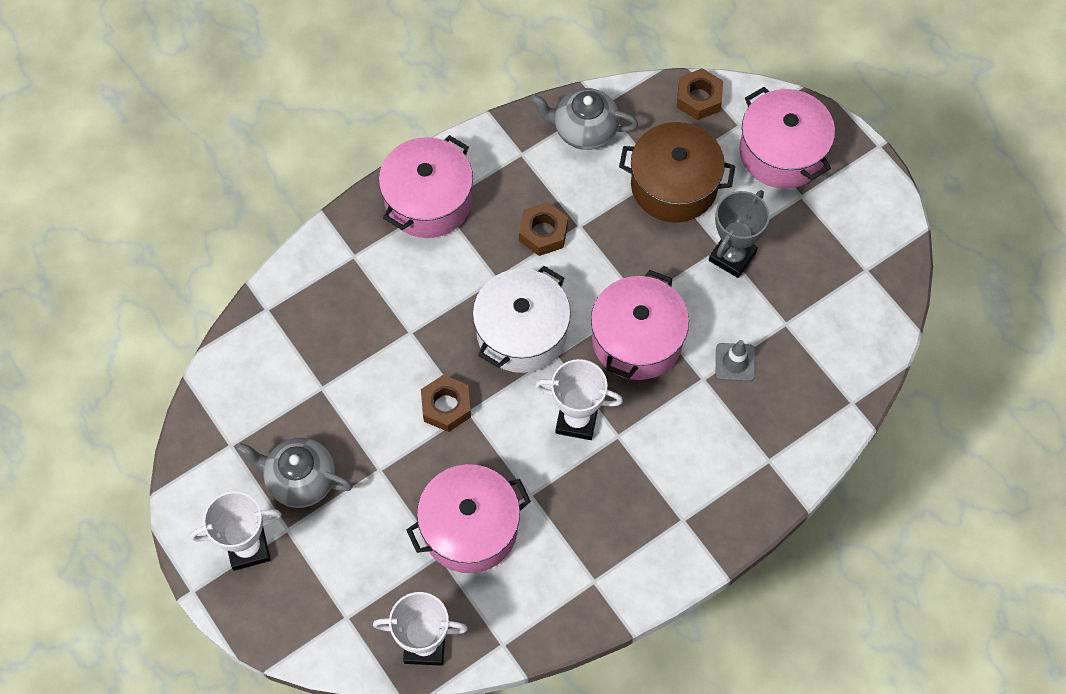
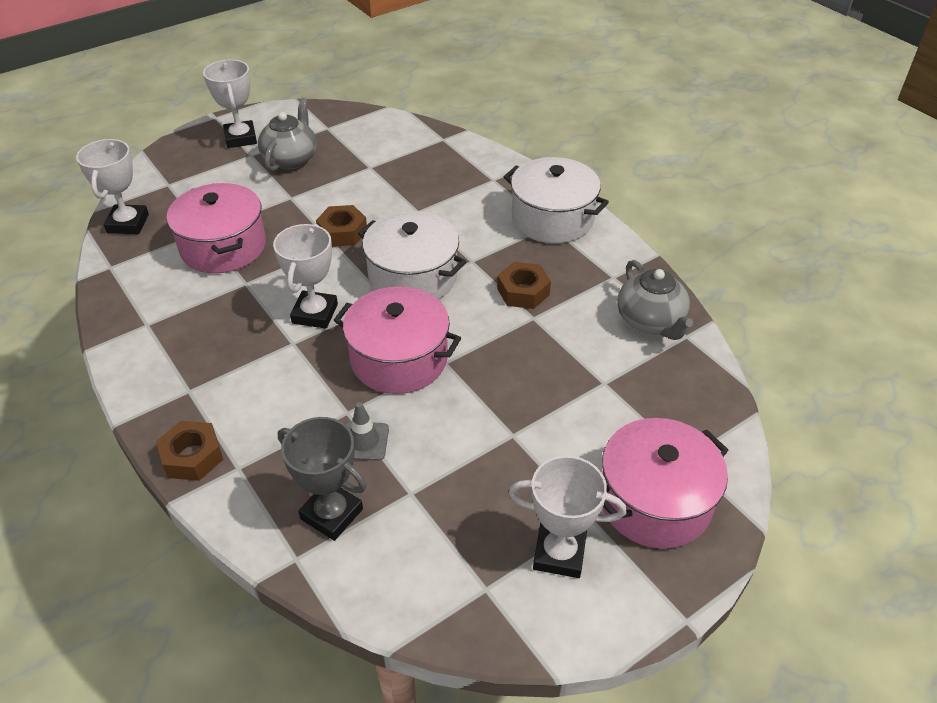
camera: 90 degrees right, 20 degrees down
pink pot [379,135,473,238] -> white pot [504,157,609,243]
grey teapot [530,88,638,150] -> grey teapot turned 150 degrees clockwise [617,260,693,340]
brown pot [619,122,735,223] -> none
brown nut [677,68,723,120] -> brown nut moved to [156,421,224,481]
grey trophy [709,190,770,278] -> grey trophy moved to [278,417,366,541]
none -> white trophy [509,456,626,578]

